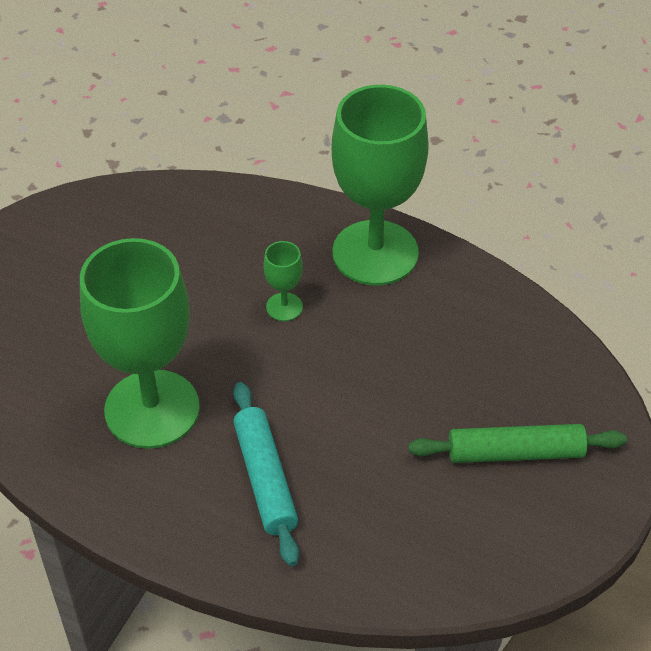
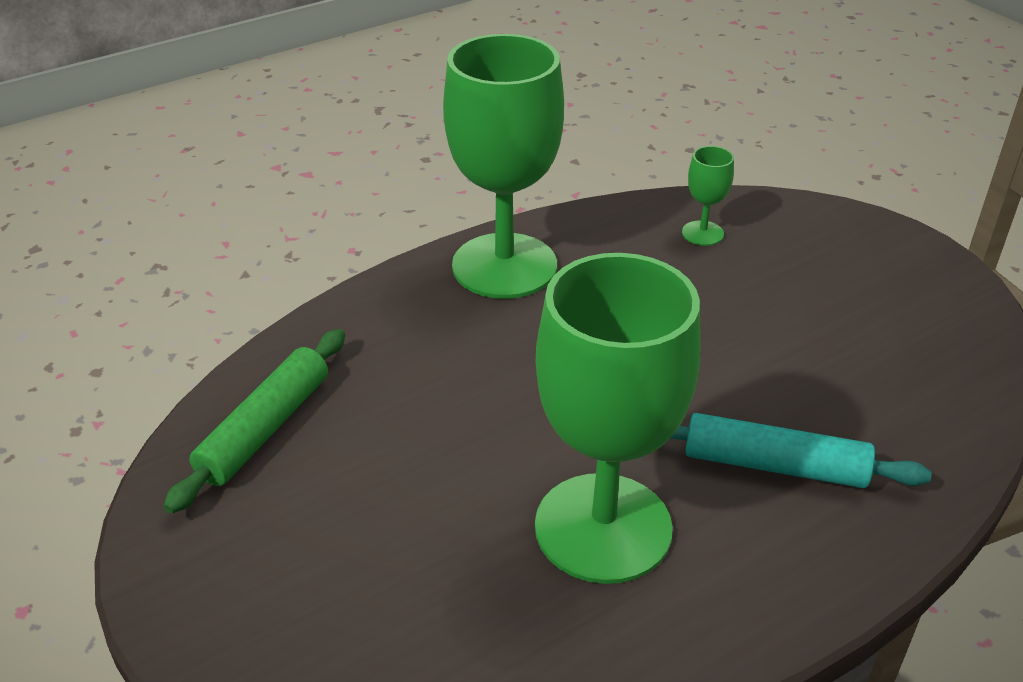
camera: 60 degrees left, 10 degrees down
green goblet [263,241,303,321] -> green goblet moved to [682,146,734,246]
green rolling pin [408,424,627,463] -> green rolling pin moved to [163,329,345,514]

